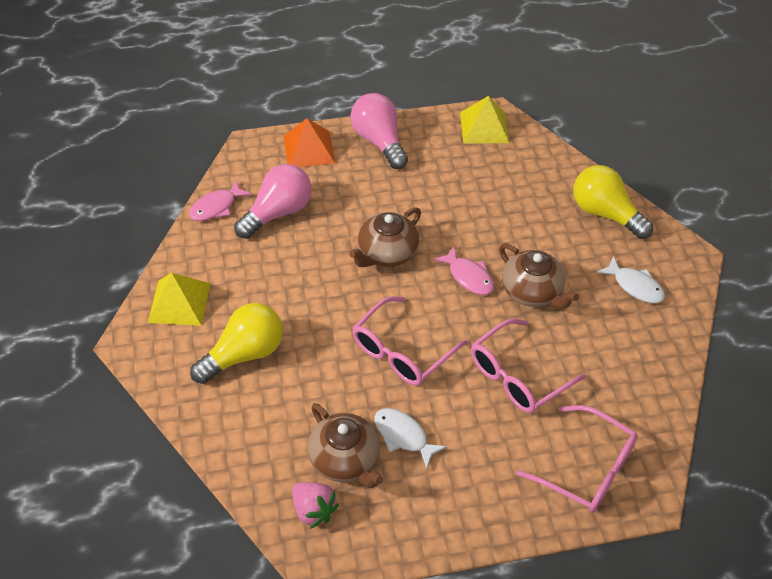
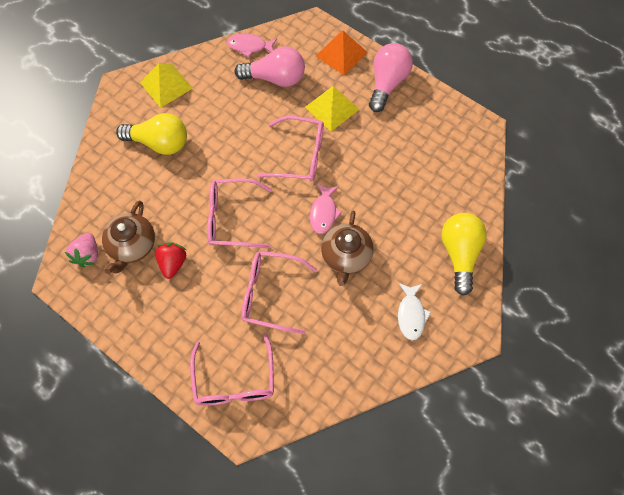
camera: 50 degrees right, 15 degrees up
brown teapot [349,207,421,267] -> pink glasses [257,116,324,182]
white fish [375,408,447,469] -> red strawberry [155,242,186,279]
yellow pyramid [460,96,510,144] -> yellow pyramid moved to [305,86,360,131]

